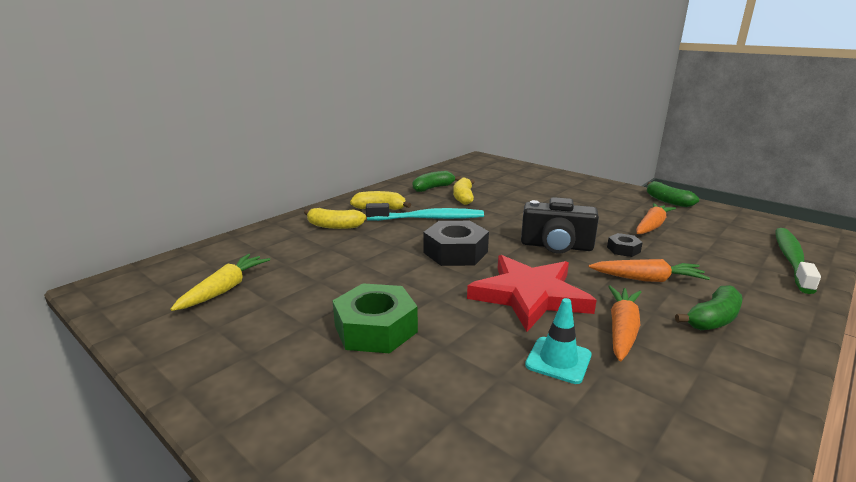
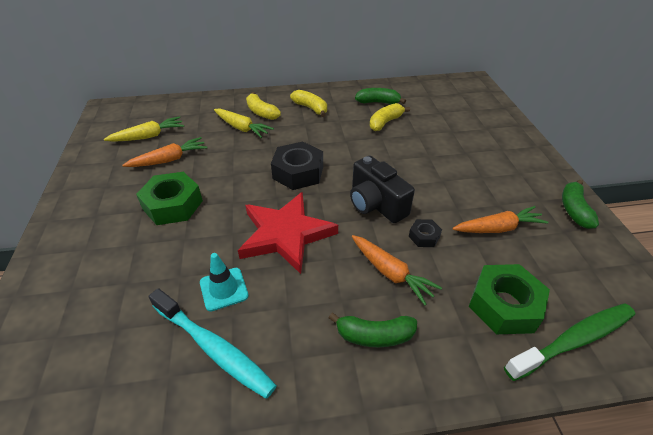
camera: 40 degrees right, 20 degrees up
turquoise toothbrush [366,203,484,221] -> turquoise toothbrush moved to [148,288,277,399]
orange carrot [608,285,641,361] -> orange carrot moved to [123,137,207,167]
none -> yellow carrot [214,109,274,138]
none -> green nut [469,264,550,334]

